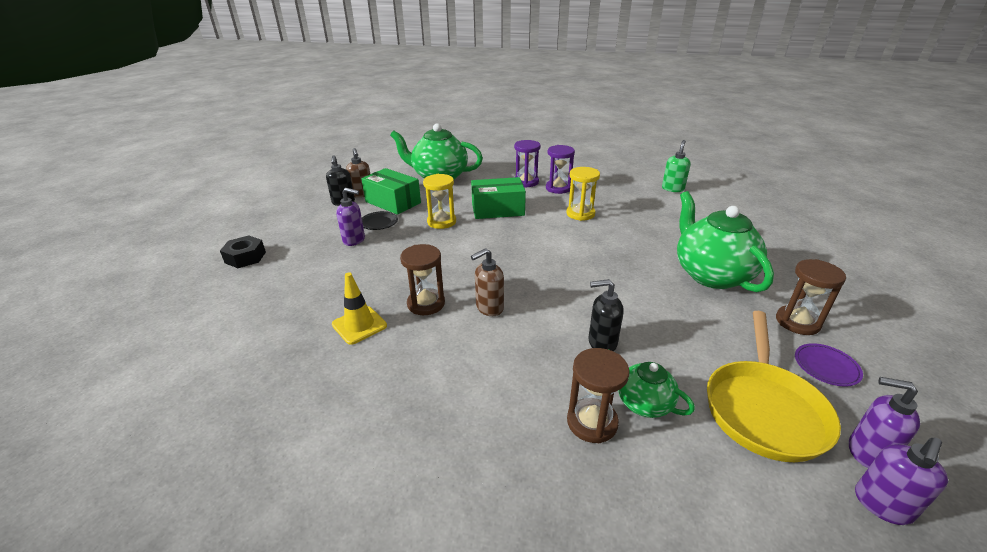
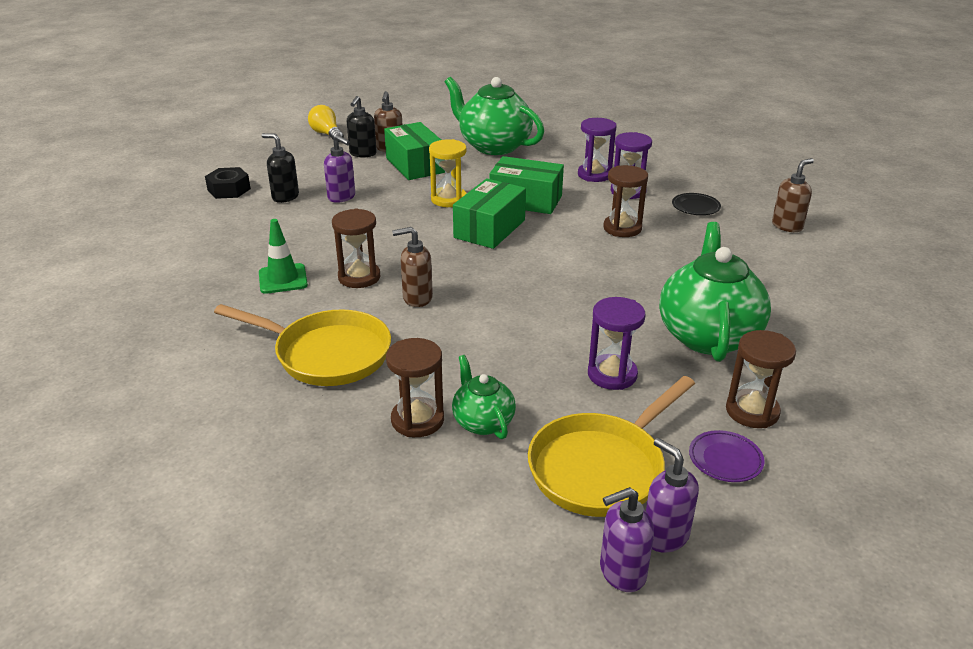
camera: 25 degrees right, 0 degrees up
yellow traffic cone [332,273,387,345] -> green traffic cone [259,219,308,294]
black plate [362,211,398,230] -> black plate moved to [672,193,721,215]
yellow hourglass [566,167,600,221] -> brown hourglass [603,165,648,237]
black soap dispenser [588,279,624,351] -> black soap dispenser moved to [262,133,299,203]
green soap dispenser [662,140,691,192] -> brown soap dispenser [772,158,814,232]
none -> yellow pan [214,304,391,386]
none -> yellow light bulb [308,105,344,142]
none -> green box [453,178,526,249]
none -> purple hourglass [588,297,645,390]

